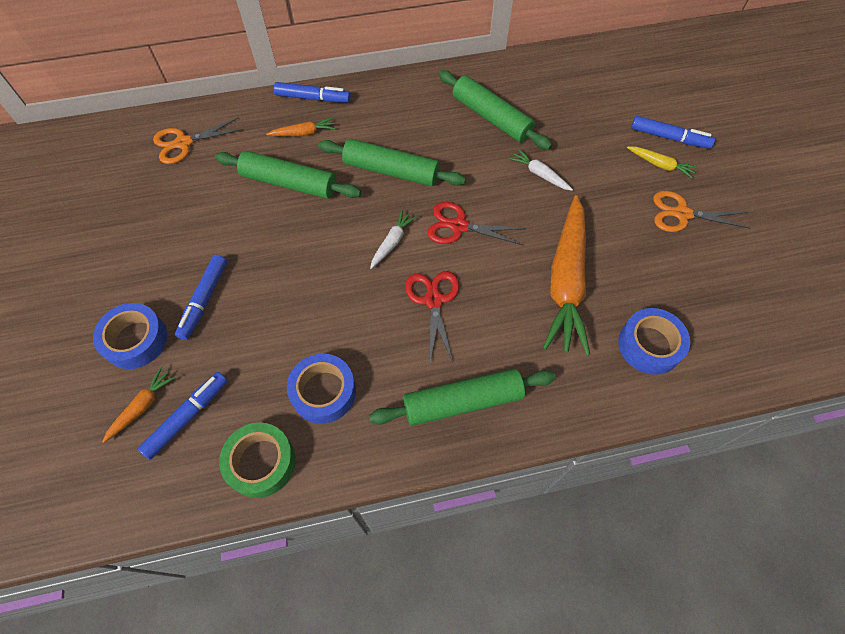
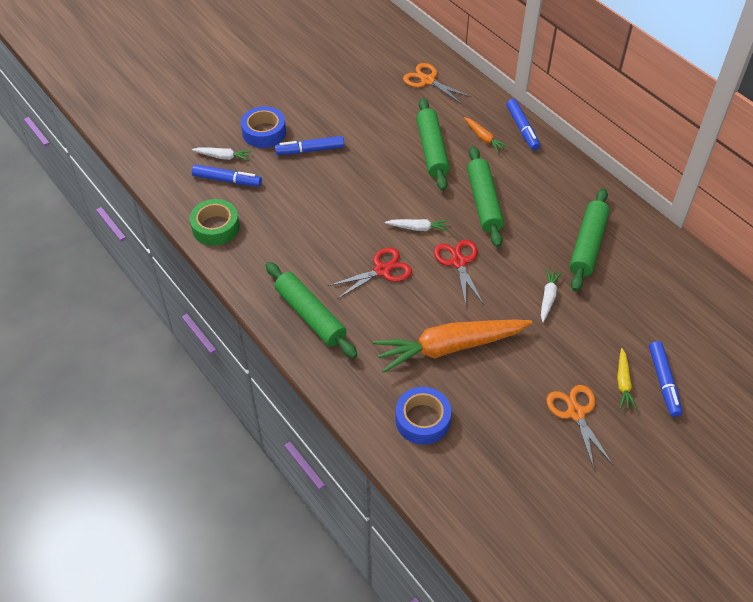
camera: 65 degrees right, 10 degrees down
orange carrot [102,367,175,443] -> white carrot [192,147,251,161]
blue tape [287,354,356,424] -> none

